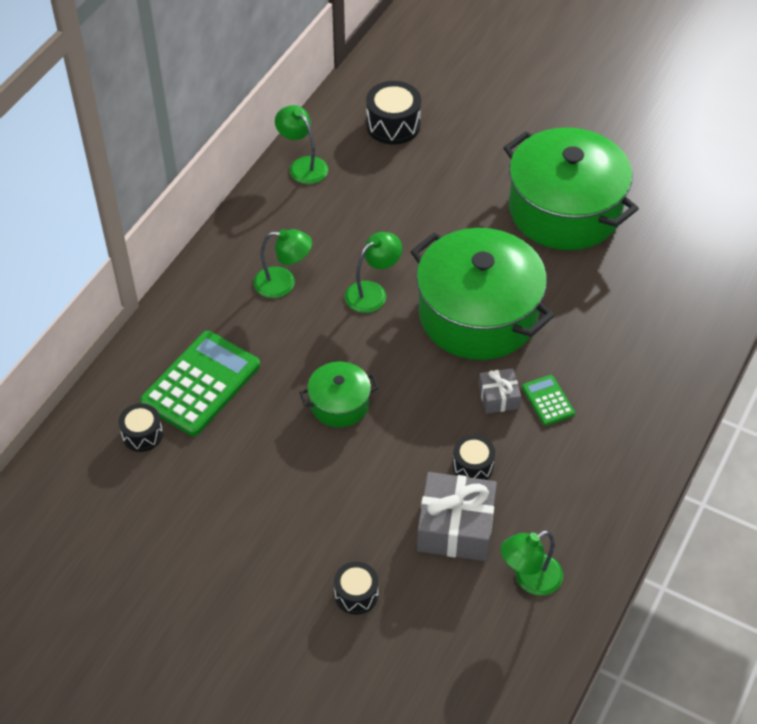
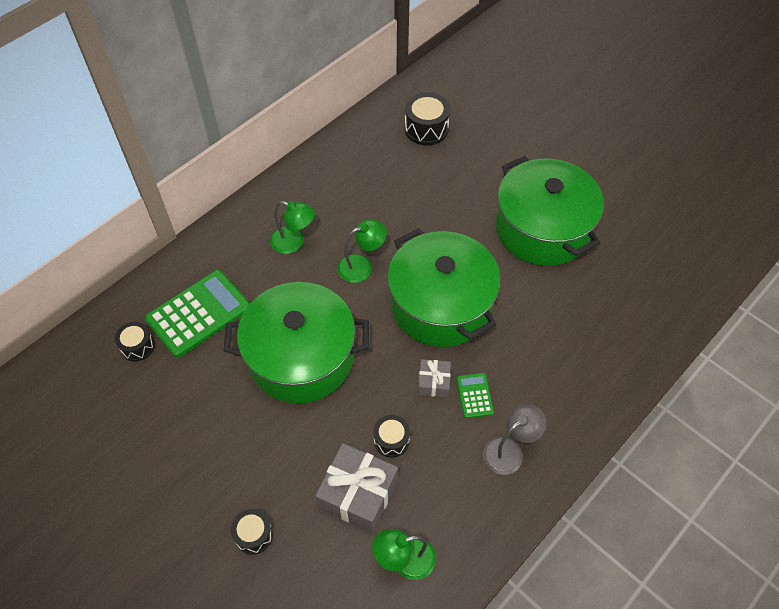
camera: 15 degrees right, 5 degrees up
green lamp [275,105,328,184] -> none
green pot [299,362,379,427] -> green pot [224,282,369,404], size x2.11
none -> grey lamp [483,404,546,475]

